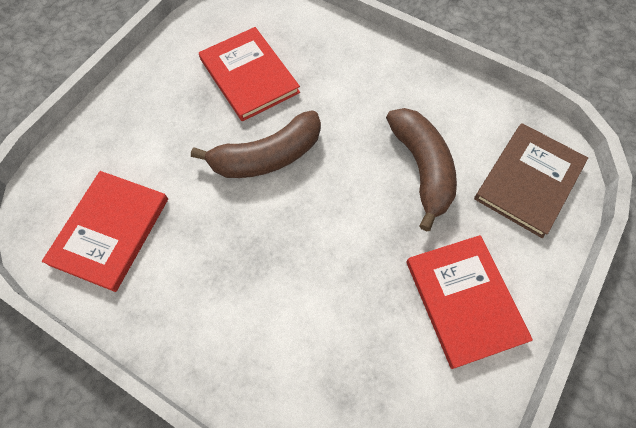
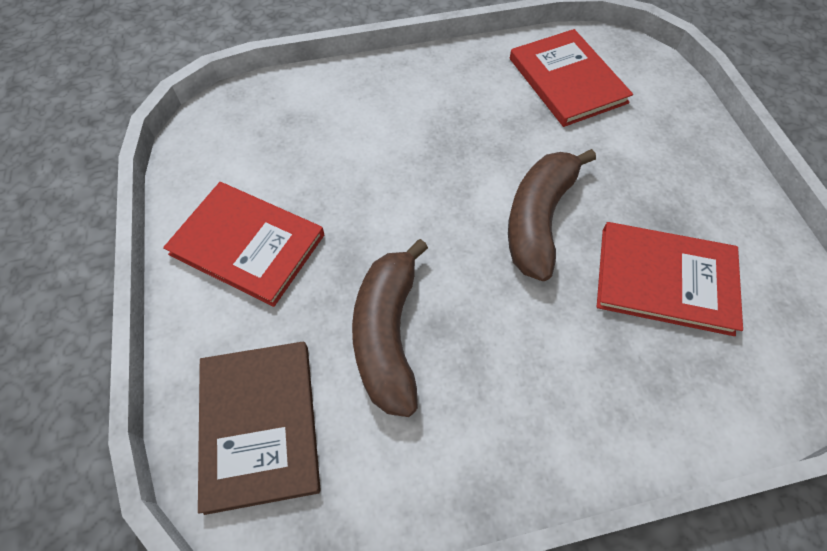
camera: 135 degrees right, 5 degrees down
brown banana [386,108,457,231] -> brown banana turned 60 degrees clockwise [352,239,428,417]

